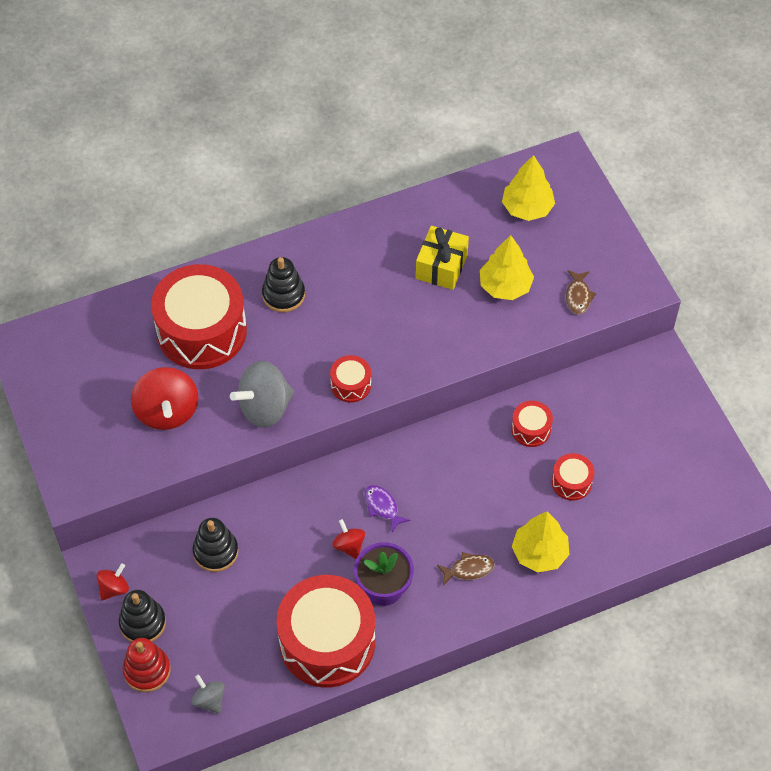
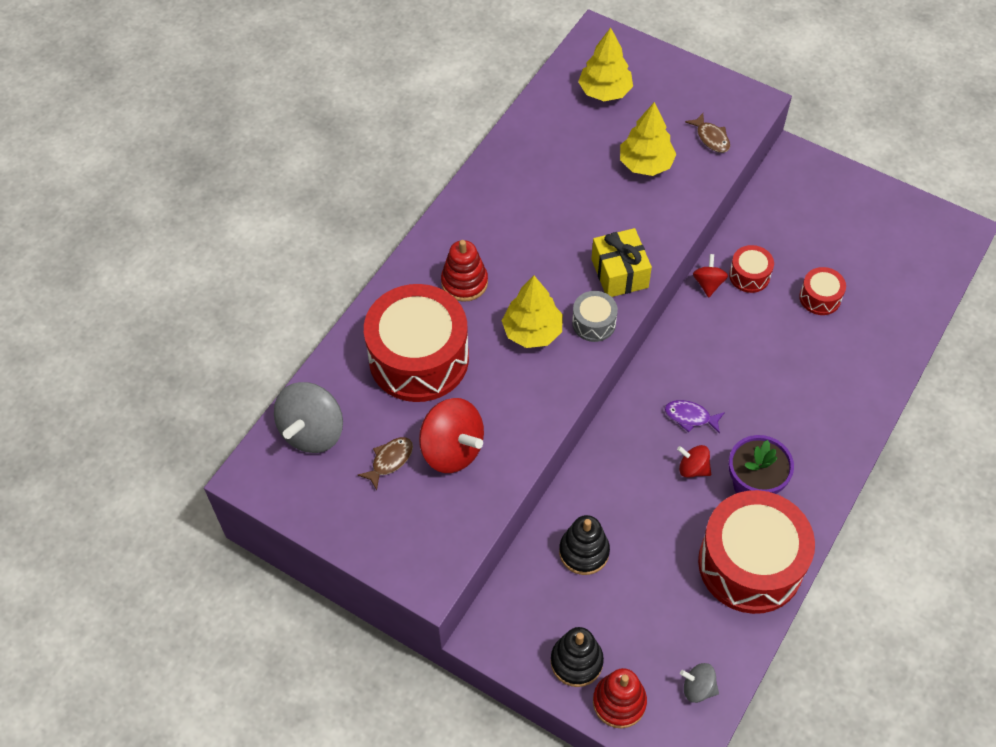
camera: 35 degrees left, 0 degrees up
red spinning top [96,563,129,601] -> red spinning top moved to [693,254,728,297]
grey spinning top [230,361,294,428] -> grey spinning top moved to [274,382,343,453]
black stacking toy [262,257,305,312] -> red stacking toy [441,240,488,302]
red drum [330,355,371,403] -> grey drum [572,291,618,342]
yellow gift [416,226,469,290] -> yellow gift moved to [591,228,652,297]
brown fish [437,552,494,585] -> brown fish moved to [357,437,413,490]
yellow tree [512,512,570,572] -> yellow tree moved to [502,276,563,348]

